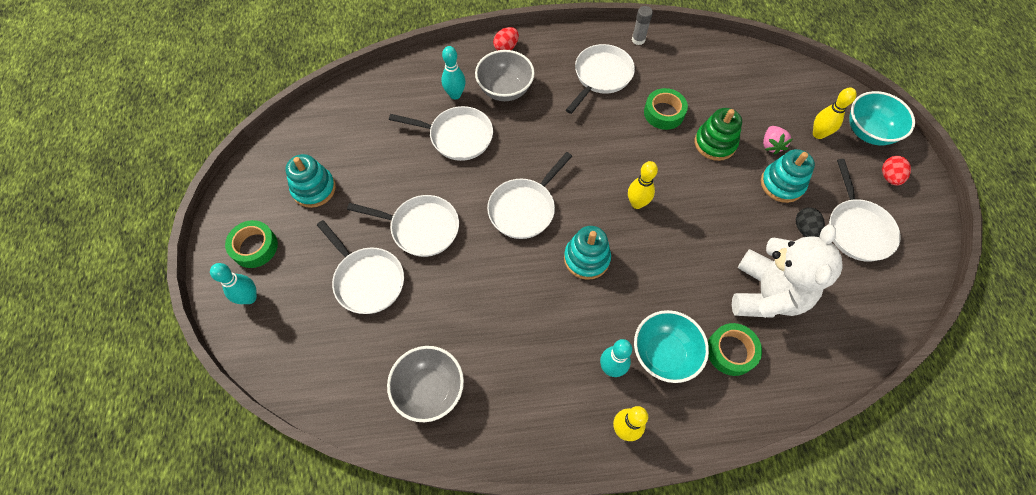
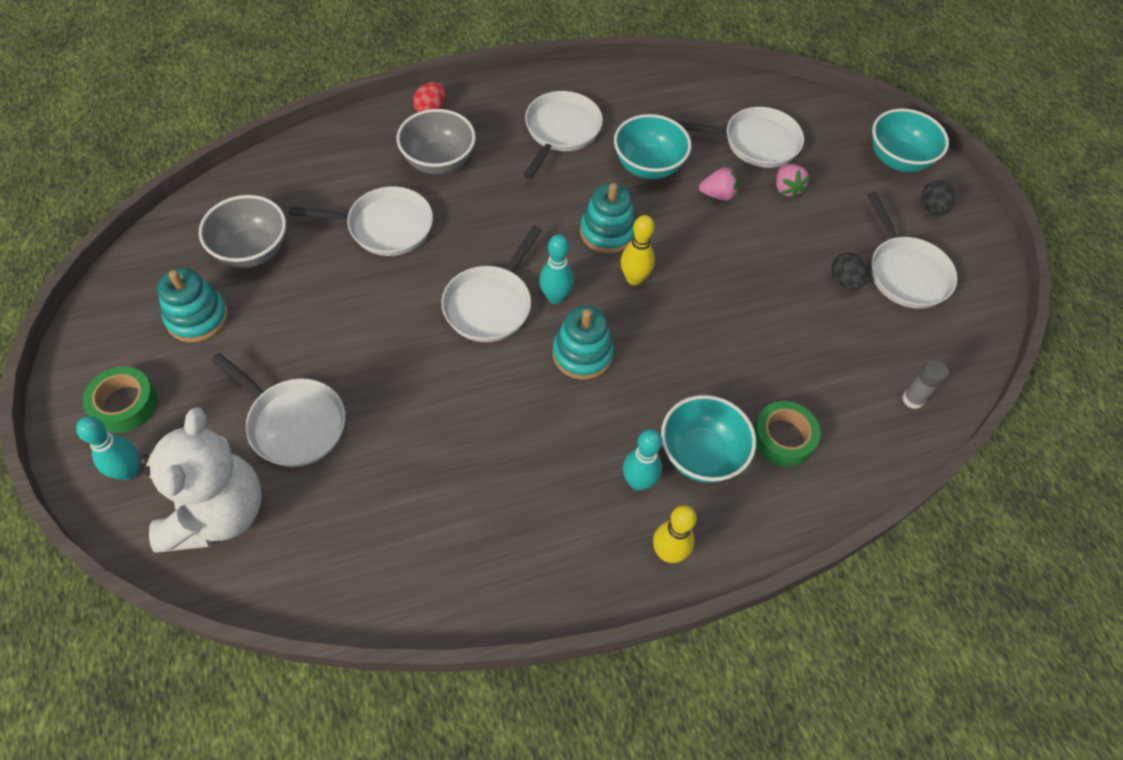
camera: 15 degrees left, 5 degrees down
white pan [347,195,459,257] -> white pan moved to [676,107,804,168]
grey bowl [387,346,464,422] -> grey bowl moved to [199,195,286,268]
turquoise bowling pin [441,46,466,99] -> turquoise bowling pin moved to [539,234,574,304]
grey glue stick [632,6,653,45] -> grey glue stick moved to [902,360,948,409]
green tape [644,88,688,130] -> turquoise bowl [614,114,691,179]
green stacking toy [695,108,742,161] -> pink strawberry [699,167,739,201]
white teddy bear [732,224,843,318] -> white teddy bear moved to [139,407,262,553]
turquoise stacking toy [761,149,815,203] -> turquoise stacking toy moved to [580,183,635,254]
yellow bowling pin [813,87,857,139] -> none
red egg [882,156,911,185] -> black egg [921,180,954,216]

